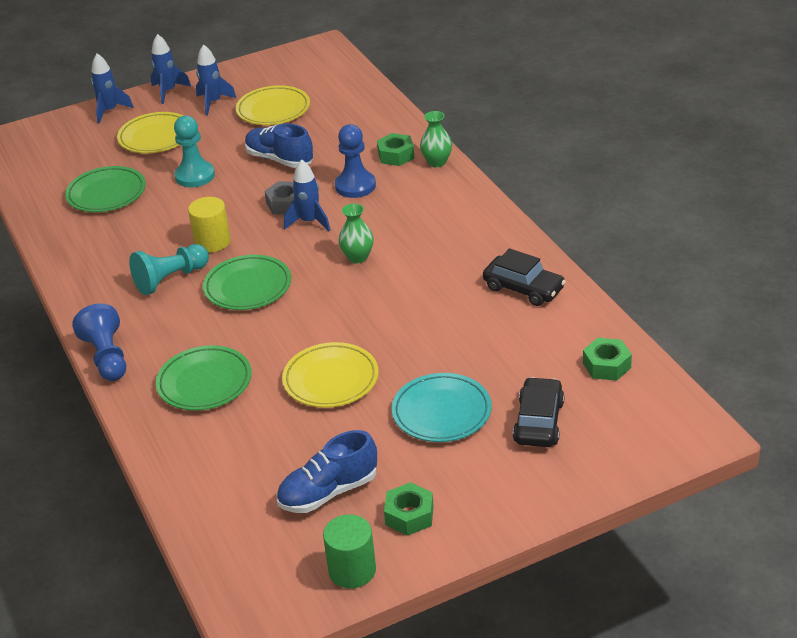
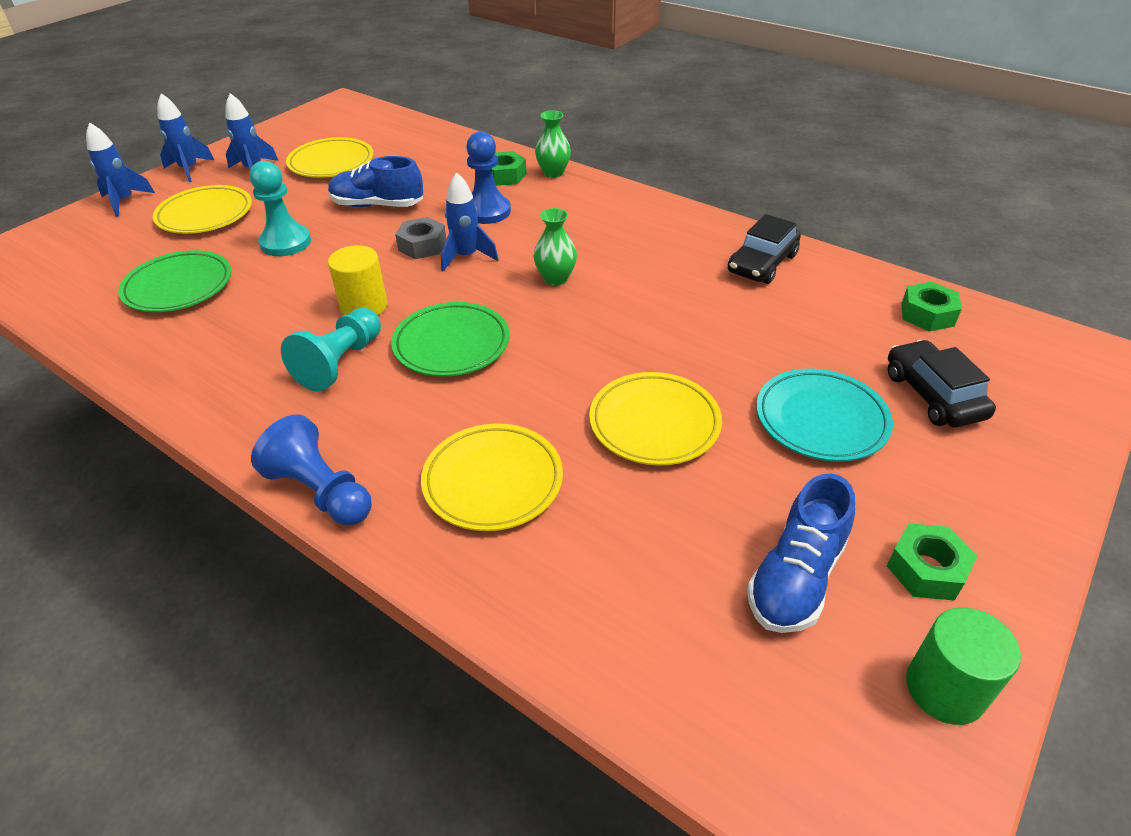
camera: 30 degrees left, 5 degrees up
green plate [156,345,252,410] -> yellow plate [421,423,563,531]
black car [483,248,566,306] -> black car turned 120 degrees clockwise [728,214,801,284]

